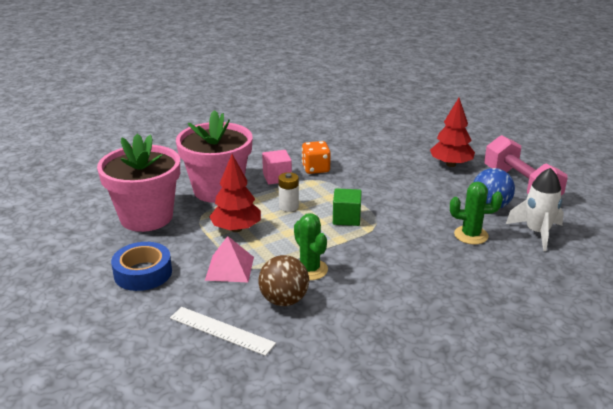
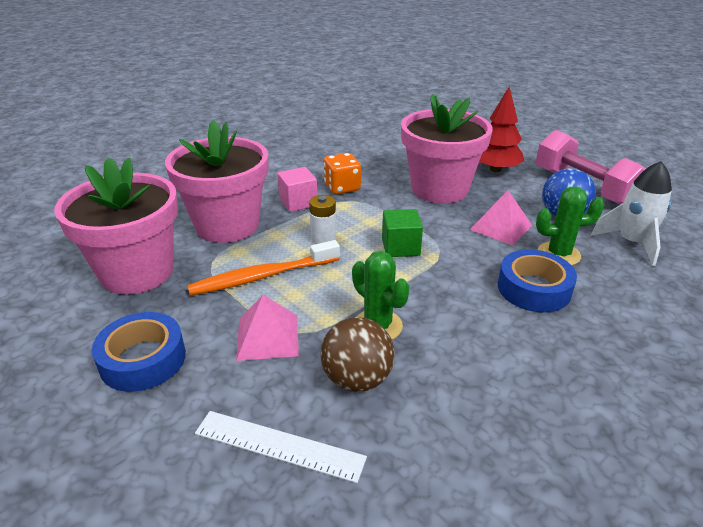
camera: 10 degrees left, 5 degrees up
red tree [209,154,261,232] -> orange toothbrush [187,240,340,296]
none -> pink flower pot [401,94,493,203]
none -> pink pyramid [470,190,532,245]
none -> blue tape [498,250,577,312]

